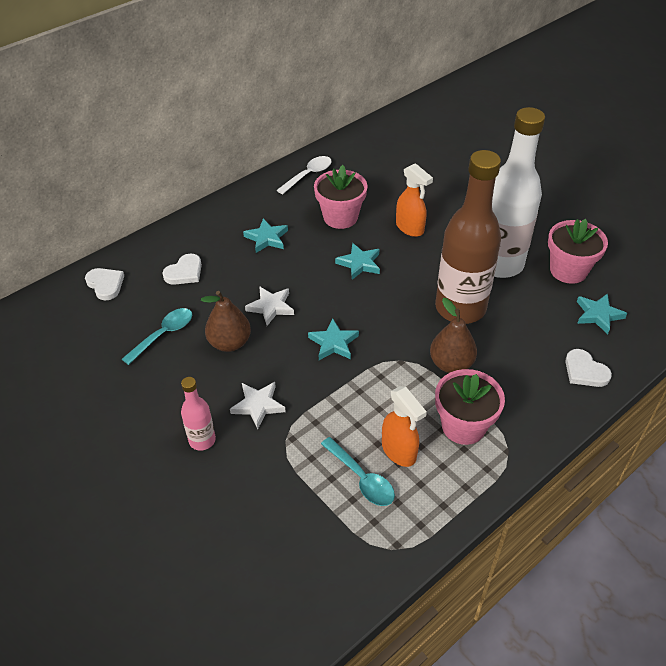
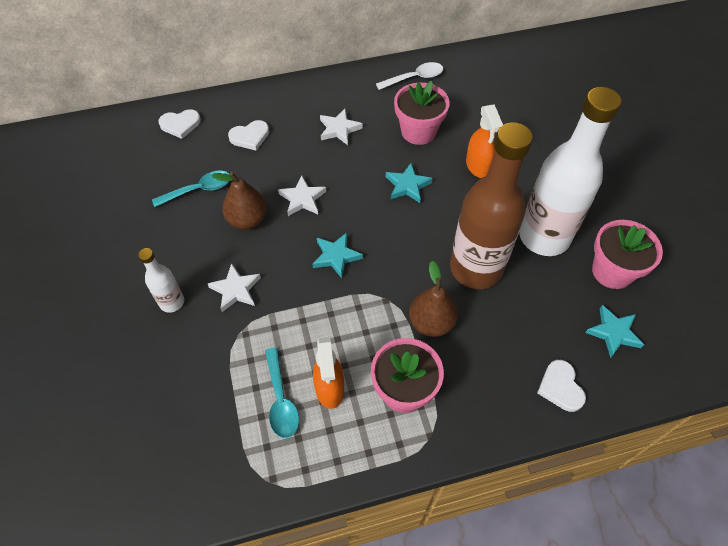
camera: 25 degrees right, 10 degrees up
white heart [85,268,124,300] -> white heart turned 90 degrees clockwise [158,109,201,139]
pink bottle [181,377,216,451] -> white bottle [138,248,184,313]
turquoise star [243,218,288,253] -> white star [320,109,363,145]

